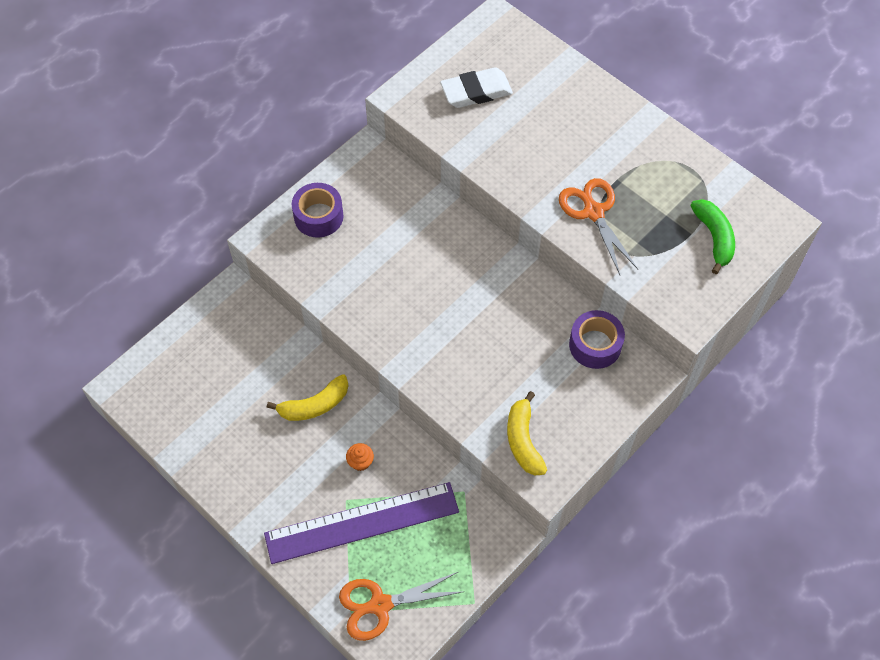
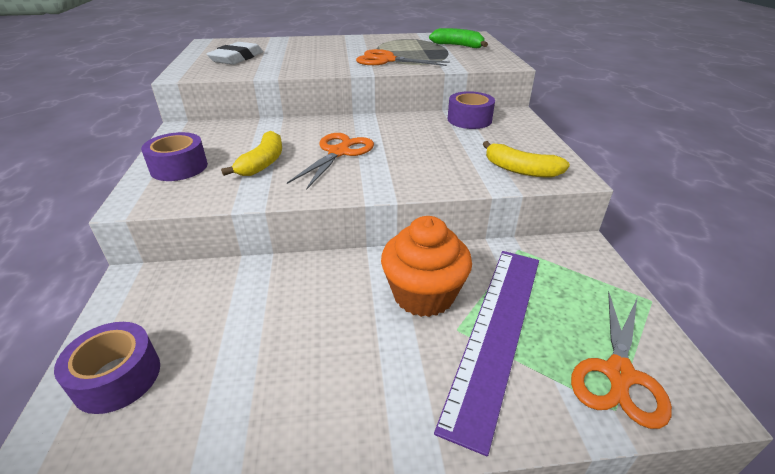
camera: 50 degrees left, 25 degrees down
yellow banana [267,374,349,421] -> yellow banana moved to [221,131,282,176]
orange cupcake [346,443,374,471] -> orange cupcake [381,216,472,317], size x2.49
none -> purple tape [54,322,160,414]
none -> orange scissors [287,133,374,190]

